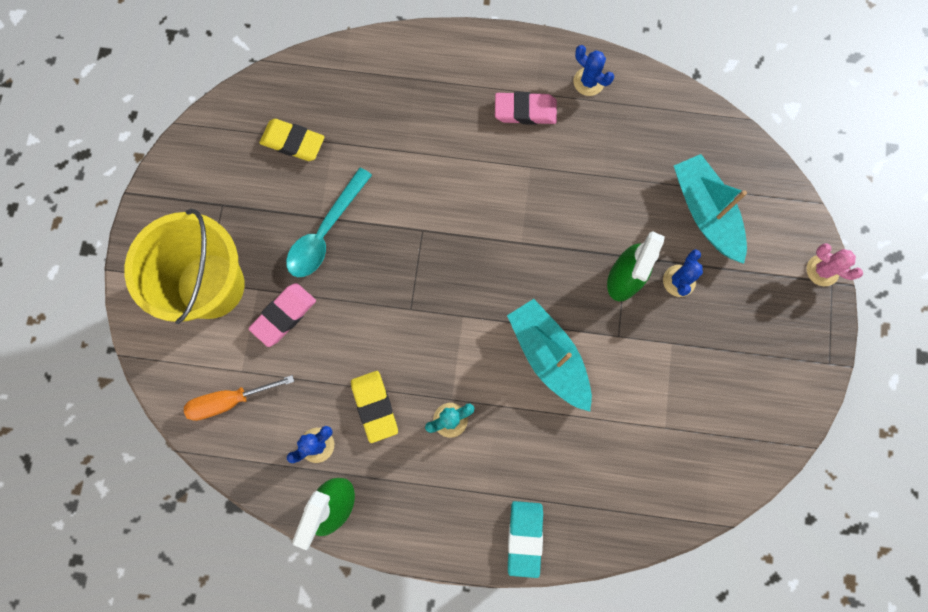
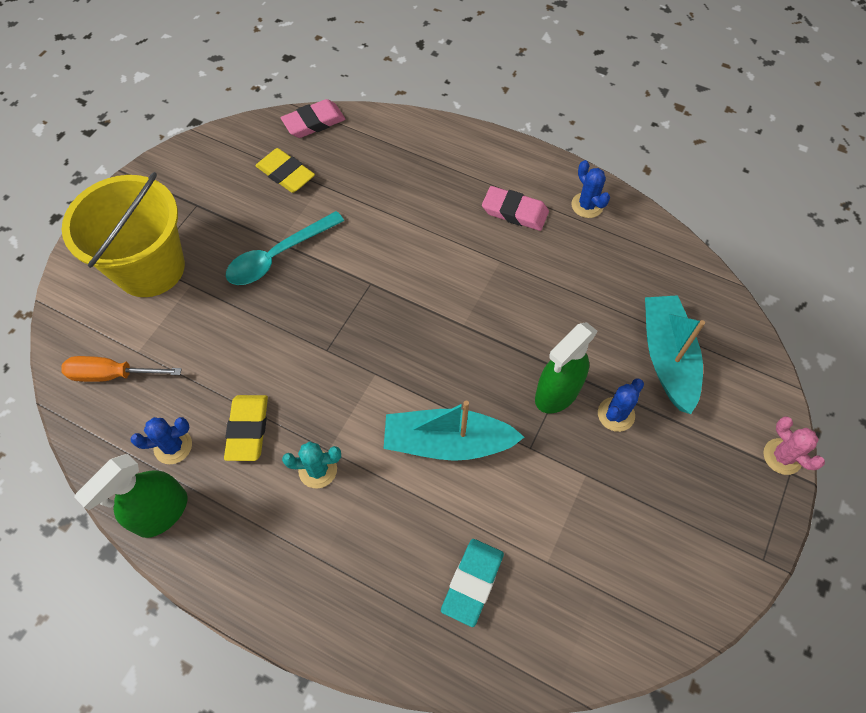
camera: 20 degrees right, 15 degrees down
pink eraser [248,283,316,347] -> pink eraser moved to [281,99,345,138]
turquoise boat [507,299,592,412] -> turquoise boat turned 75 degrees counterclockwise [383,401,524,461]
turquoise eraser [508,501,543,578] -> turquoise eraser moved to [441,539,504,627]

